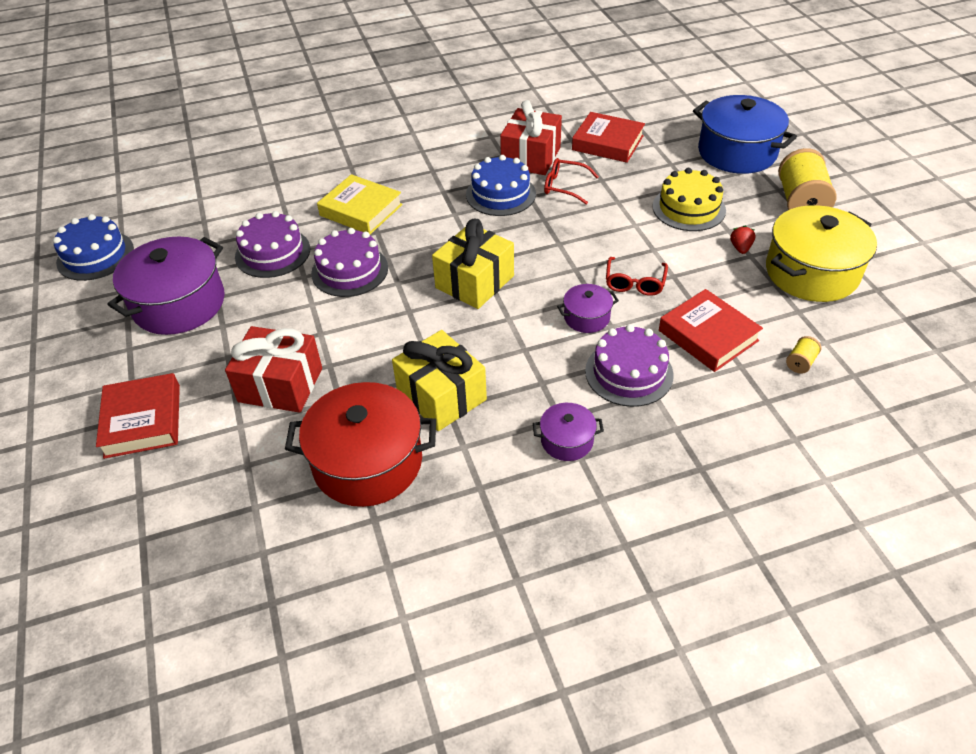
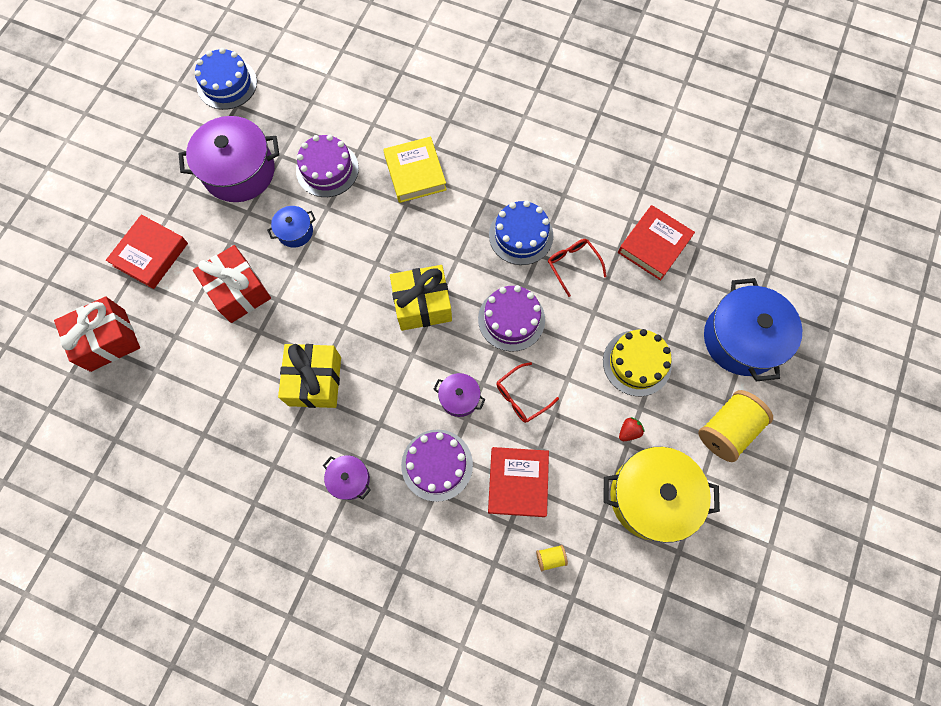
camera: 40 degrees right, 25 degrees up
red pot [285,382,436,507] -> none
purple cake [311,228,388,297] -> purple cake moved to [478,285,545,352]
red gift [500,100,562,175] -> red gift moved to [54,296,140,372]
red book [572,112,645,163] -> red book turned 60 degrees clockwise [618,205,695,281]
none -> blue pot [267,206,316,248]

